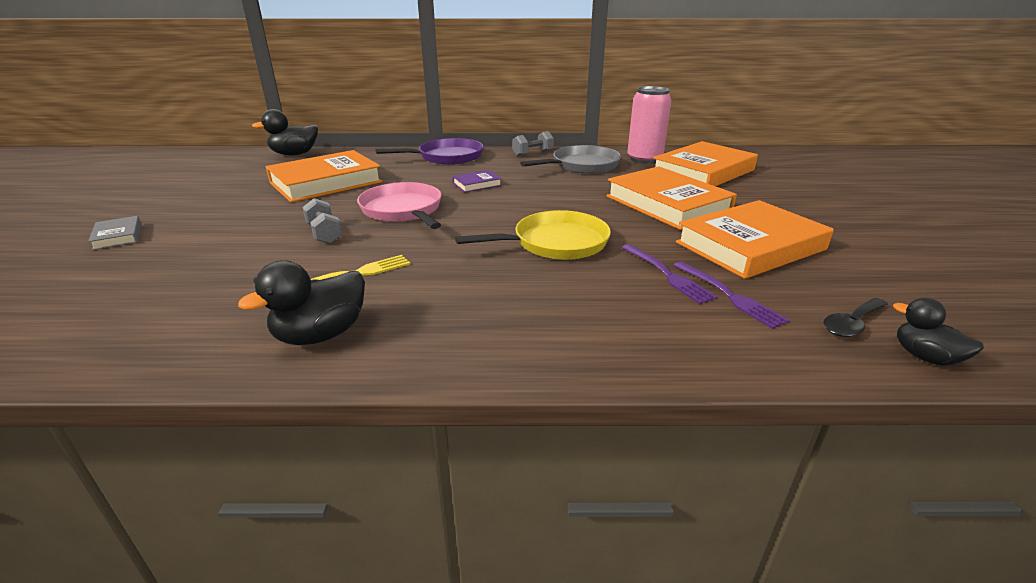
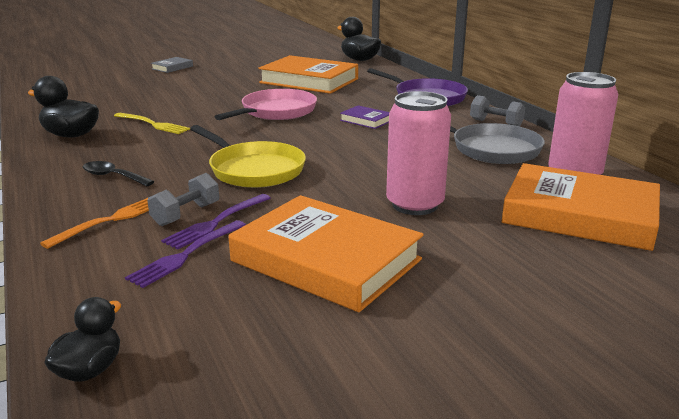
camera: 65 degrees right, 5 degrees down
grey dumbbell [302,198,342,244] -> grey dumbbell moved to [147,173,219,226]
orange book [606,166,737,230] -> pink can [386,91,451,215]
black spoon [823,298,888,337] -> black spoon moved to [83,161,155,186]
none -> orange fork [40,198,149,249]

